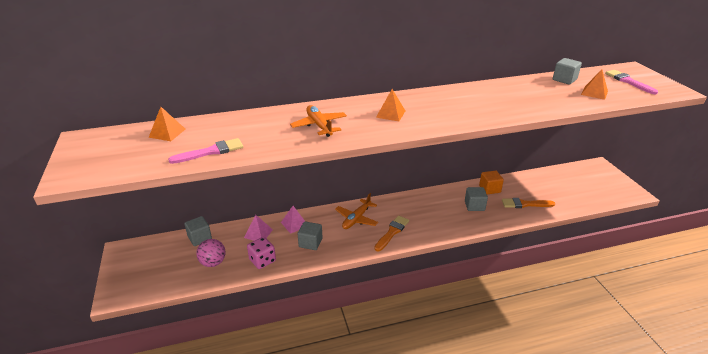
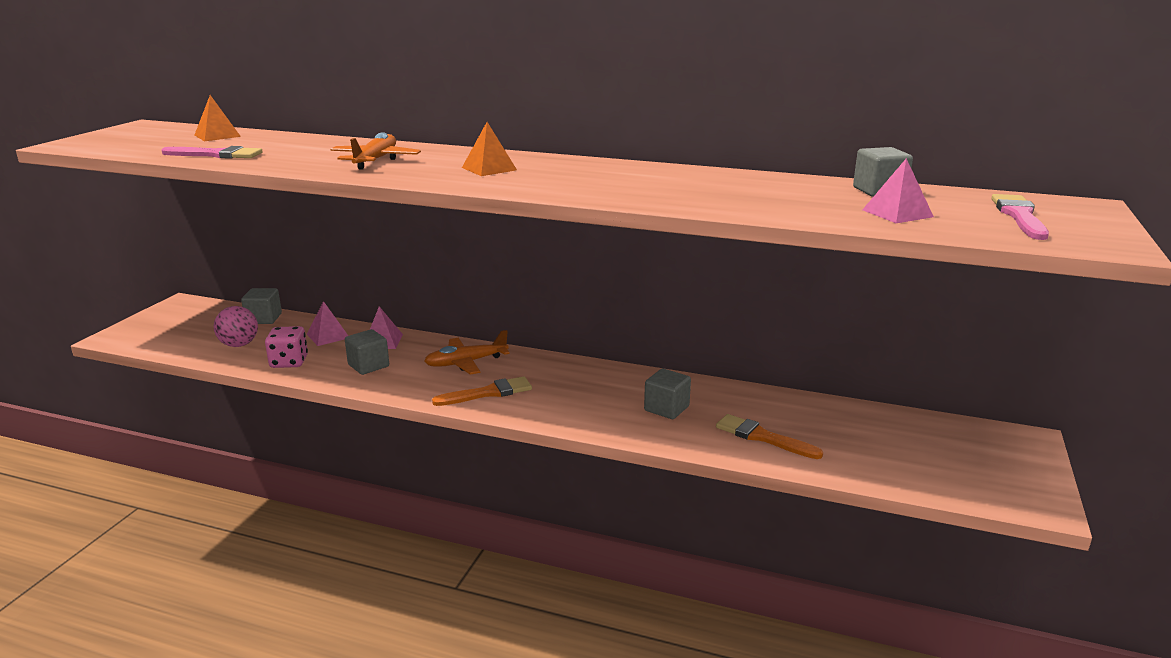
camera: 35 degrees right, 10 degrees down
orange cube [479,171,504,195] -> none
orange pyramid [581,69,608,100] -> pink pyramid [862,158,934,223]

